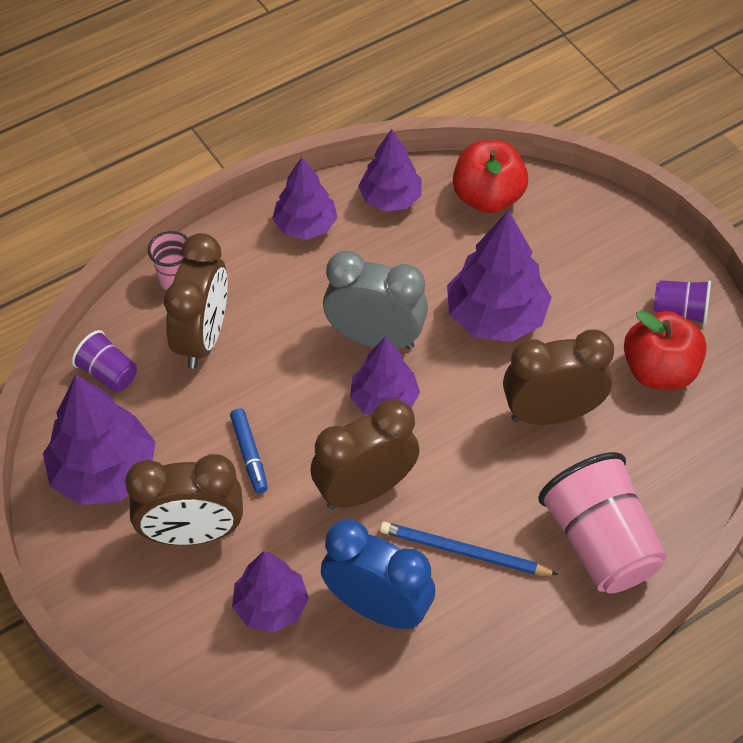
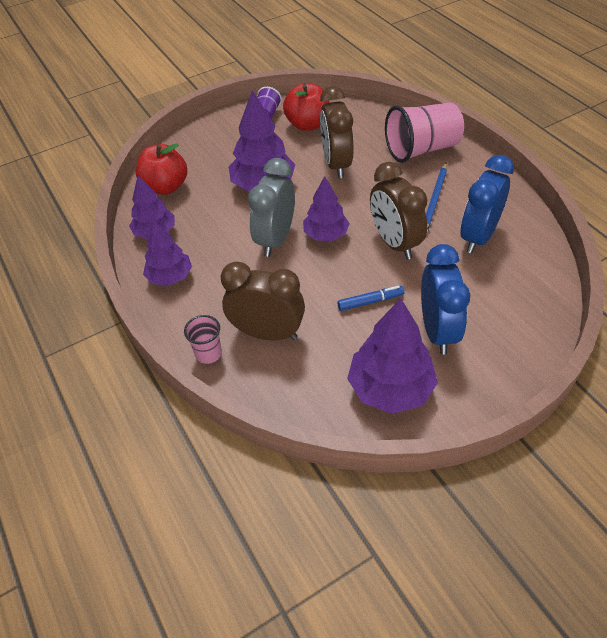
camera: 85 degrees left, 5 degrees down
purple cup [72,330,137,392] -> none
brown clock [125,454,243,546] -> blue clock [421,244,470,354]
purple tree [232,551,309,633] -> none

